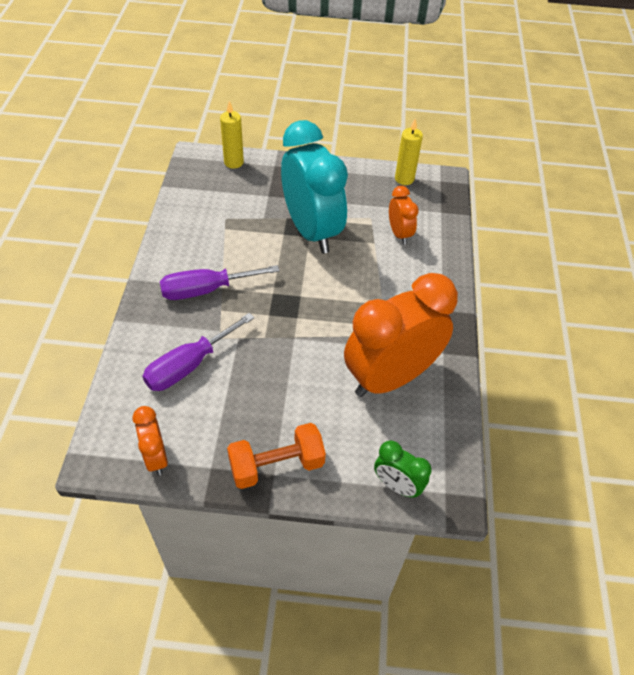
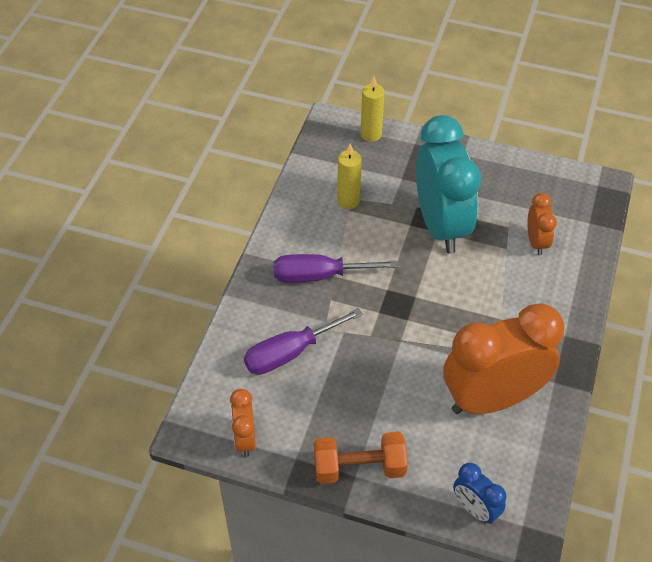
camera: 15 degrees right, 0 degrees up
green clock [374,440,431,498] -> blue clock [453,463,506,524]
yellow candle [395,118,423,185] -> yellow candle moved to [337,144,362,209]

